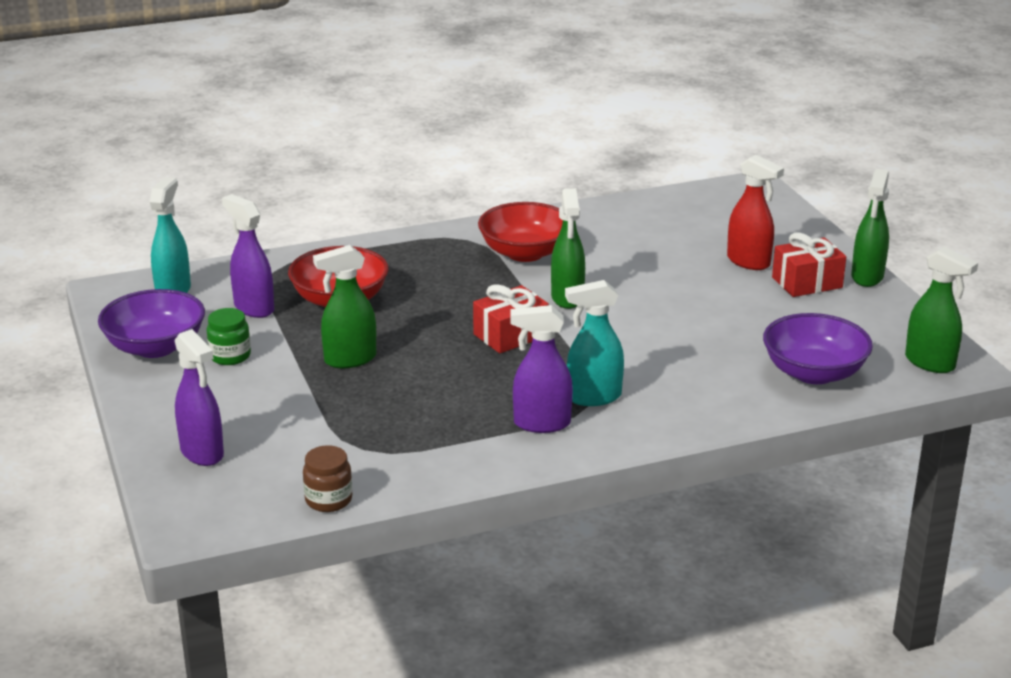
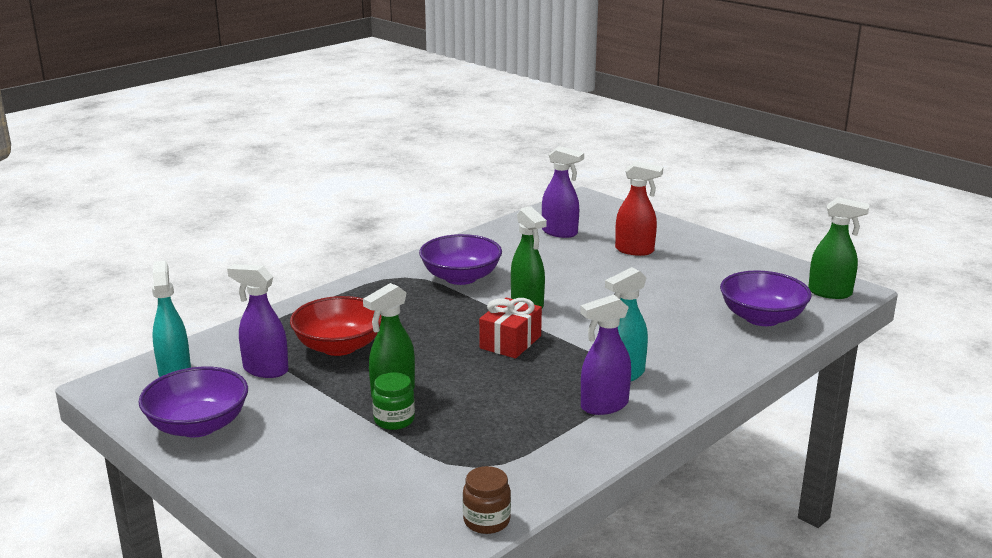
camera: 25 degrees left, 5 degrees down
purple spray bottle [175,329,224,466] -> purple spray bottle moved to [542,146,584,238]
green jar [207,308,251,365] -> green jar moved to [372,372,415,430]
red bowl [478,202,563,262] -> purple bowl [419,234,502,285]
red gift [772,232,846,297] -> none
green spray bottle [851,169,889,287] -> none

